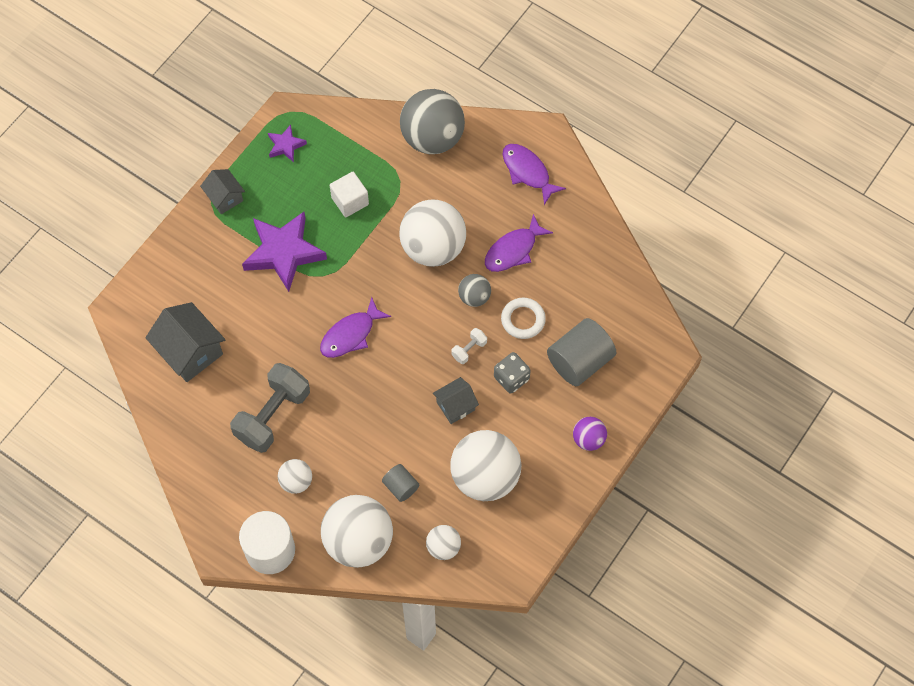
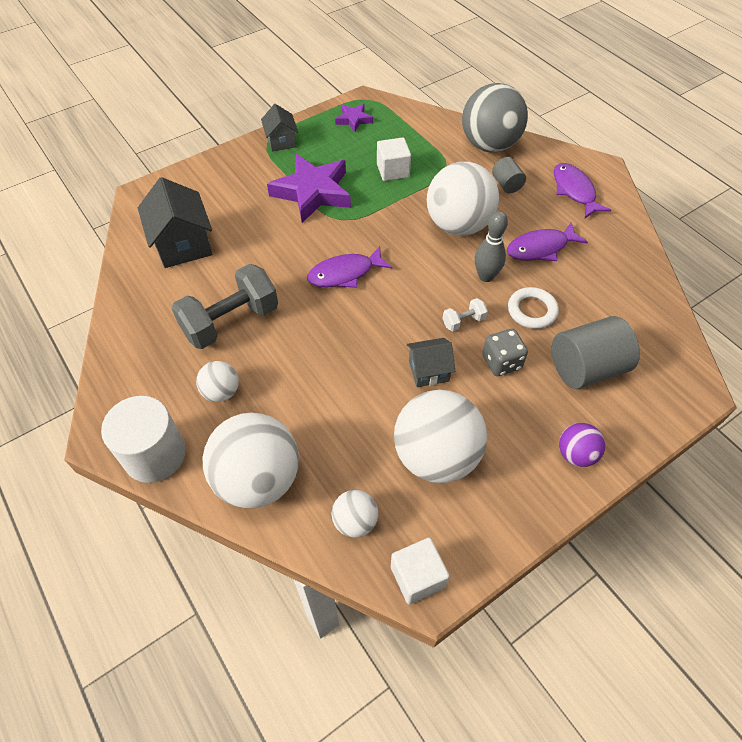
camera: 20 degrees right, 10 degrees down
grey cylinder [382,464,419,502] -> grey cylinder moved to [492,157,526,193]
grey ball [458,274,491,307] -> grey bowling pin [475,211,508,282]
none -> white cube [391,538,450,604]

